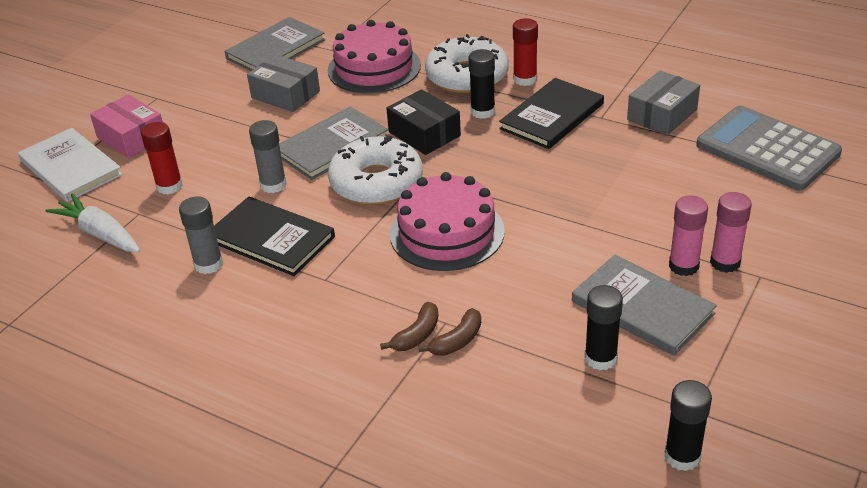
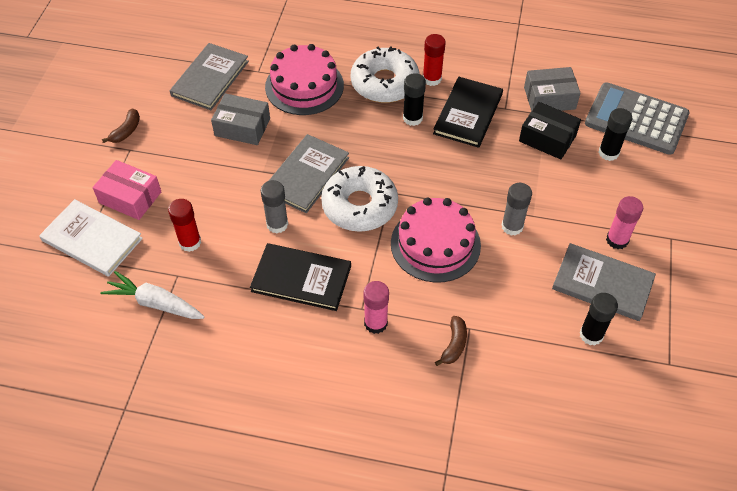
camera: 20 degrees left, 15 degrees up
grey glue stick [179,196,223,274] -> grey glue stick moved to [502,183,532,236]
black box [386,89,461,155] -> black box moved to [519,102,581,159]
brown banana [419,308,481,356] -> brown banana moved to [102,109,140,143]
grey box [627,70,700,135] -> grey box turned 60 degrees clockwise [524,67,580,111]
black glue stick [664,380,712,471] -> black glue stick moved to [598,108,633,161]
pink glue stick [710,192,752,273] -> pink glue stick moved to [364,281,389,334]

